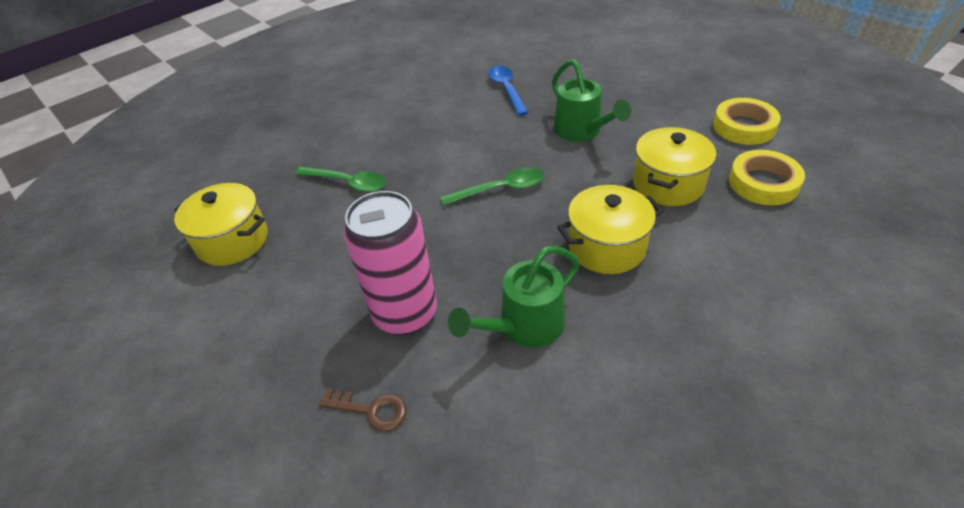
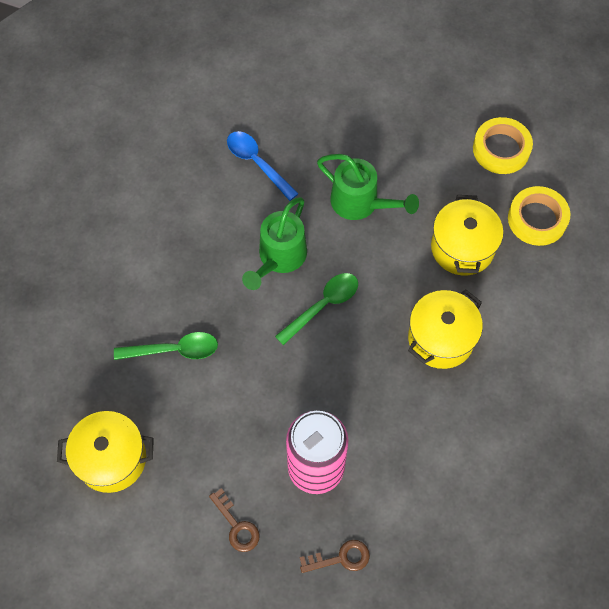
camera: 30 degrees left, 20 degrees up
green watering can [448,246,580,348] -> green watering can moved to [242,197,307,290]
none -> brown key [209,488,259,552]

